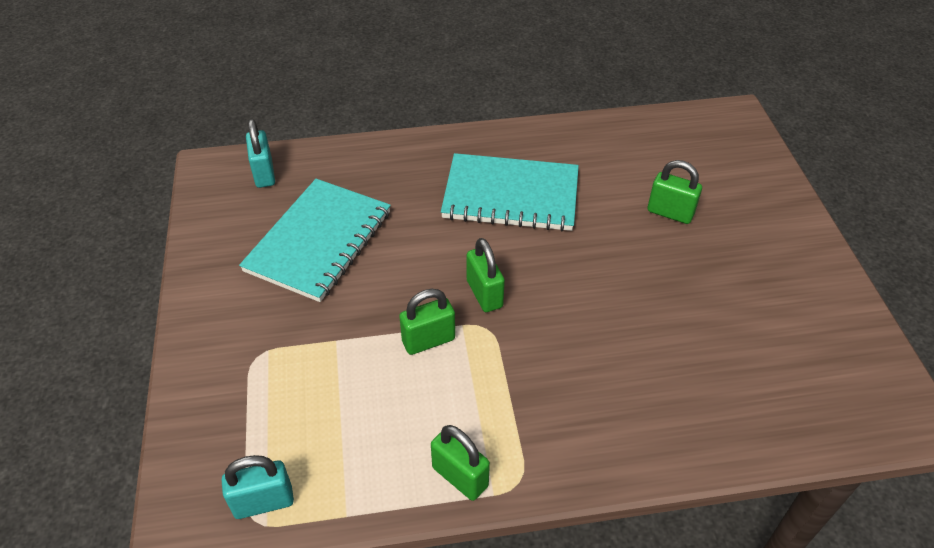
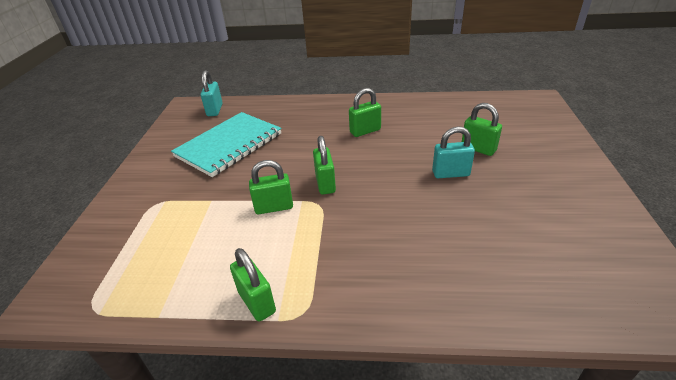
camera: 15 degrees right, 10 degrees down
turquoise padlock [222,455,294,519] -> turquoise padlock moved to [432,126,475,178]
turquoise notebook [441,153,579,231] -> green padlock [349,88,381,137]

